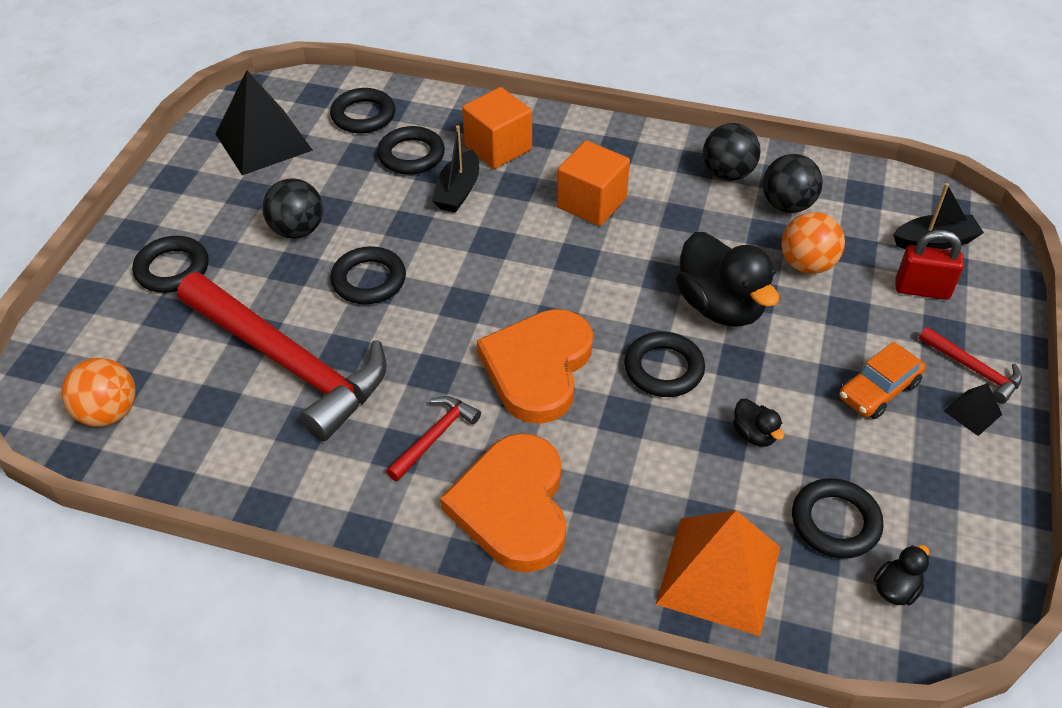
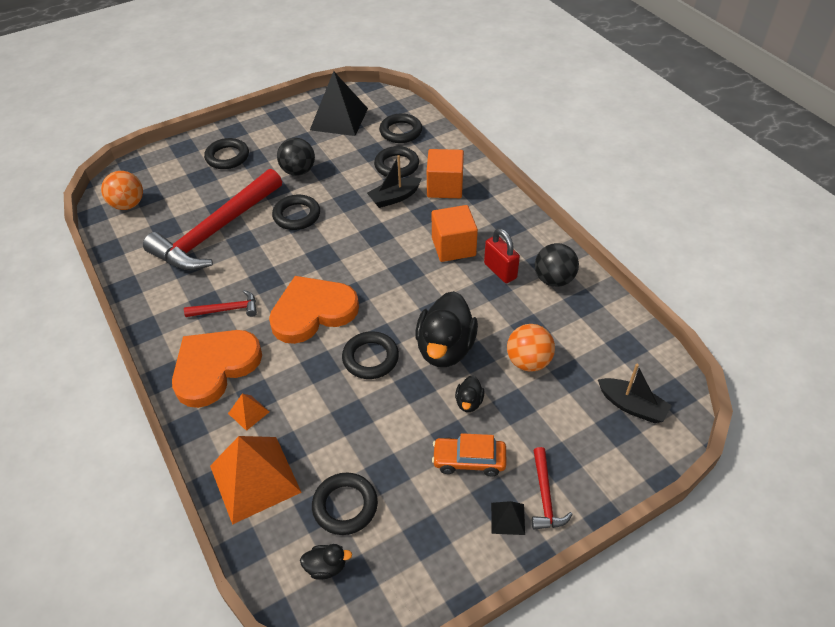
camera: 45 degrees right, 0 degrees up
red hammer [177,272,387,441] -> red hammer turned 45 degrees clockwise [143,169,282,271]
black duck [733,399,784,447] -> black duck moved to [455,375,485,412]
black ball [763,154,823,213] -> none
red padlock [896,230,964,300] -> red padlock moved to [484,228,520,283]
none -> orange pyramid [228,394,269,431]

